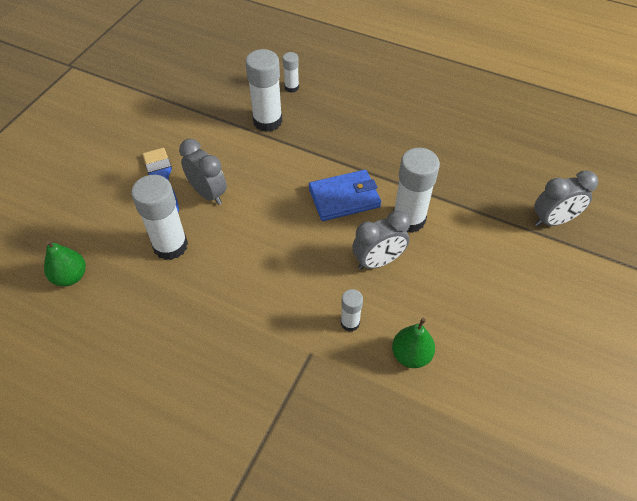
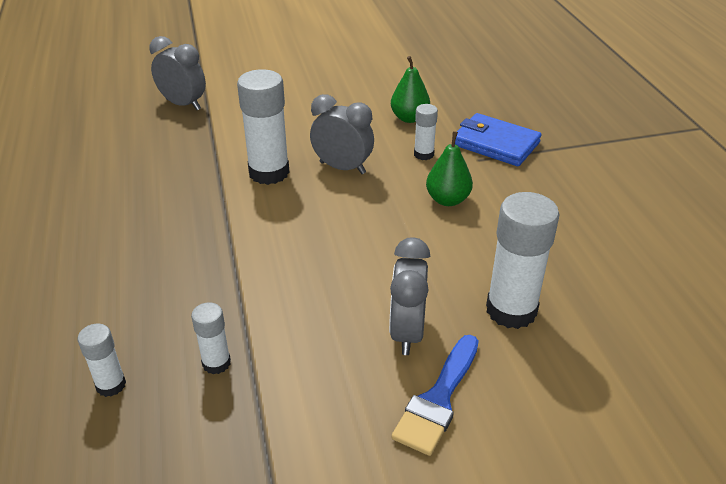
camera: 130 degrees left, 15 degrees down
green pear [44,240,86,286] -> green pear moved to [426,131,473,206]
white glue stick [245,49,283,132] -> white glue stick [191,302,231,374], size x0.52
blue wallet [309,169,381,221] -> blue wallet moved to [455,113,541,166]

